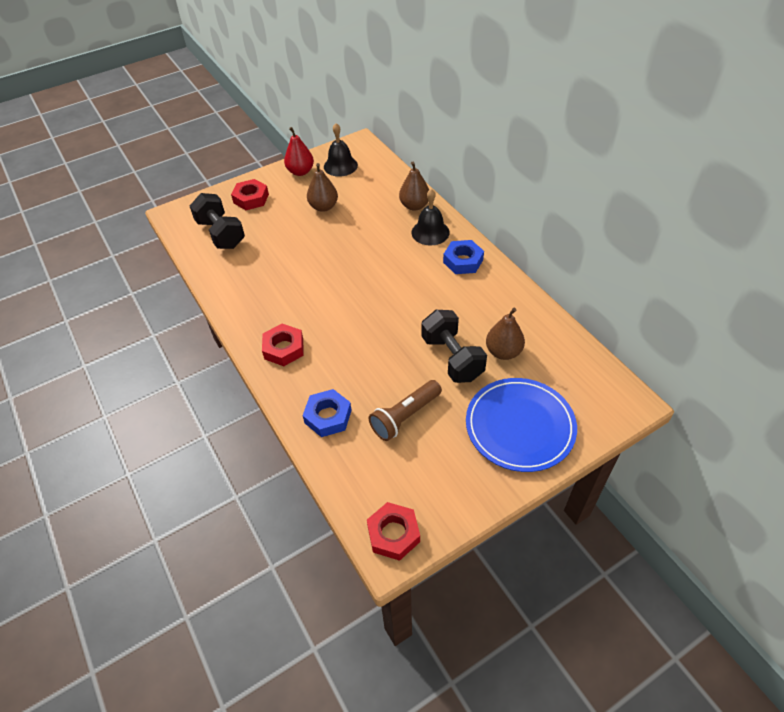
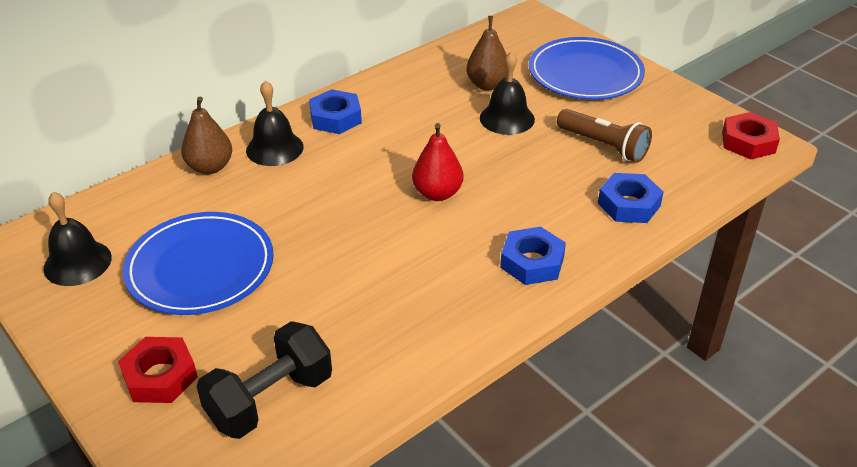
camera: 100 degrees left, 10 degrees down
red nut [262,323,303,366] -> blue nut [500,227,566,285]
red pear [284,127,314,176] -> red pear moved to [412,123,463,201]
brown pear [307,163,338,212] -> blue plate [123,212,274,315]
black dumbbell [422,310,487,383] -> black bell [480,51,535,135]

